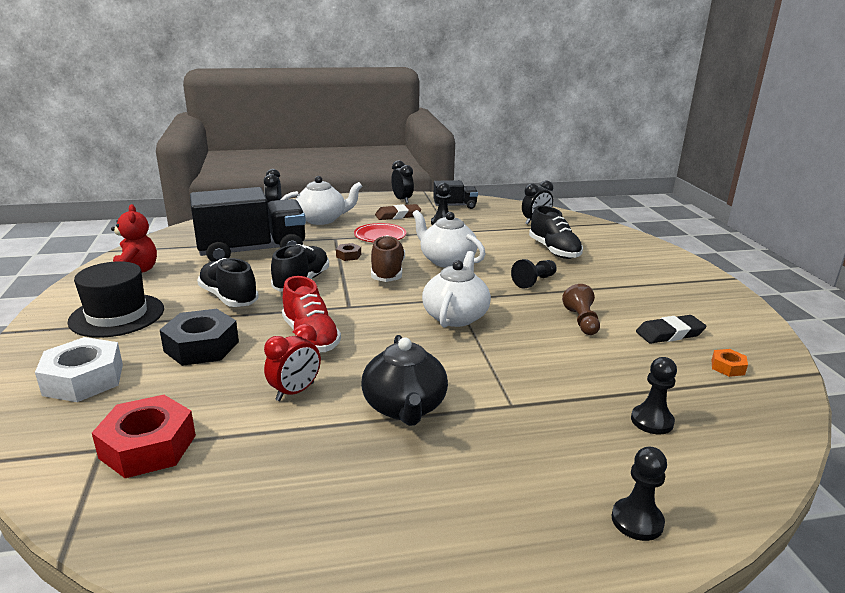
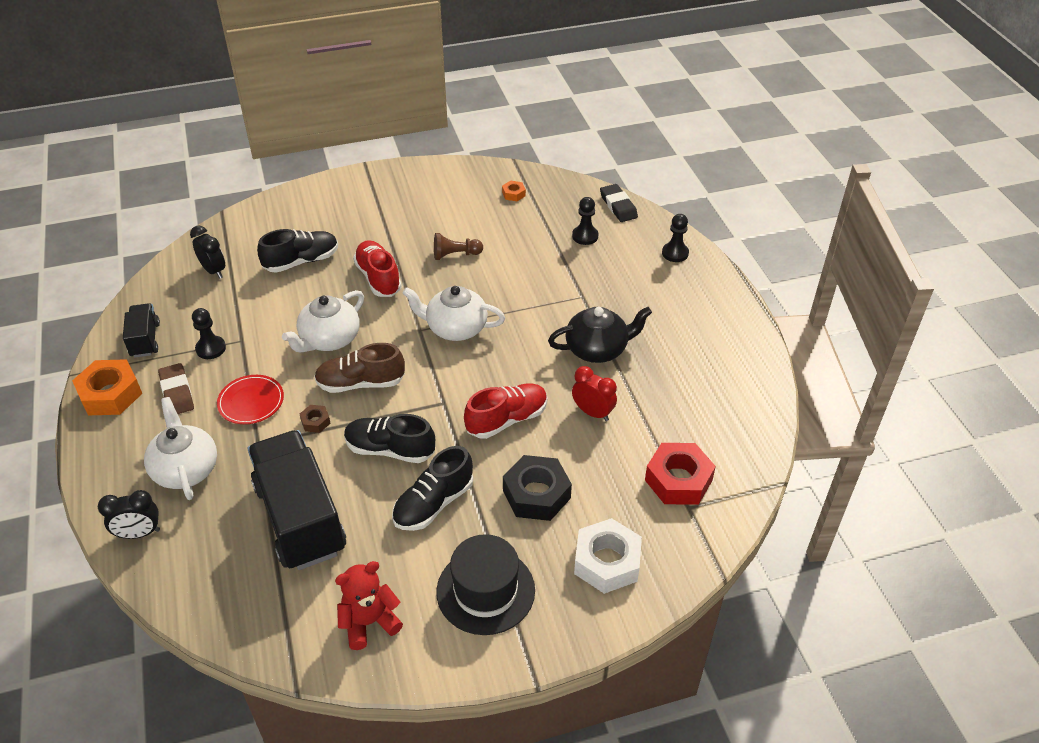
camera: 95 degrees left, 20 degrees up
black clock [391,160,414,204] -> orange nut [72,359,142,415]
black pawn [511,259,557,289] -> red shoe [353,240,402,297]
black eraser [636,315,707,344] -> black eraser moved to [600,184,638,222]

